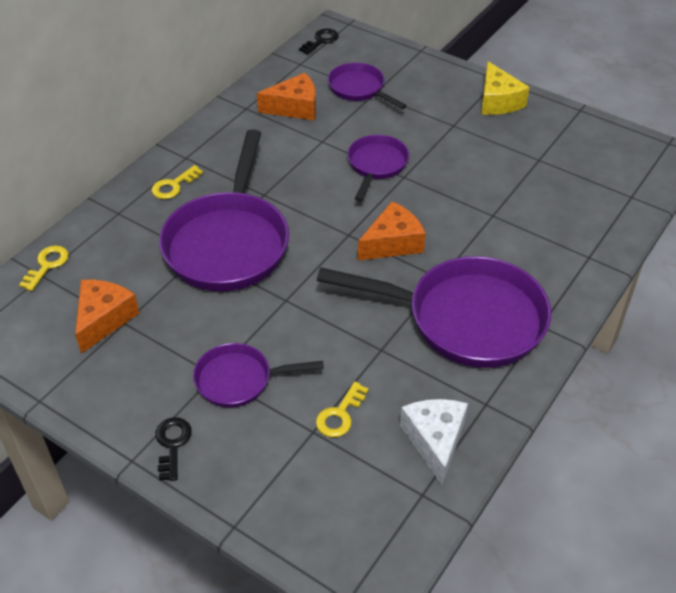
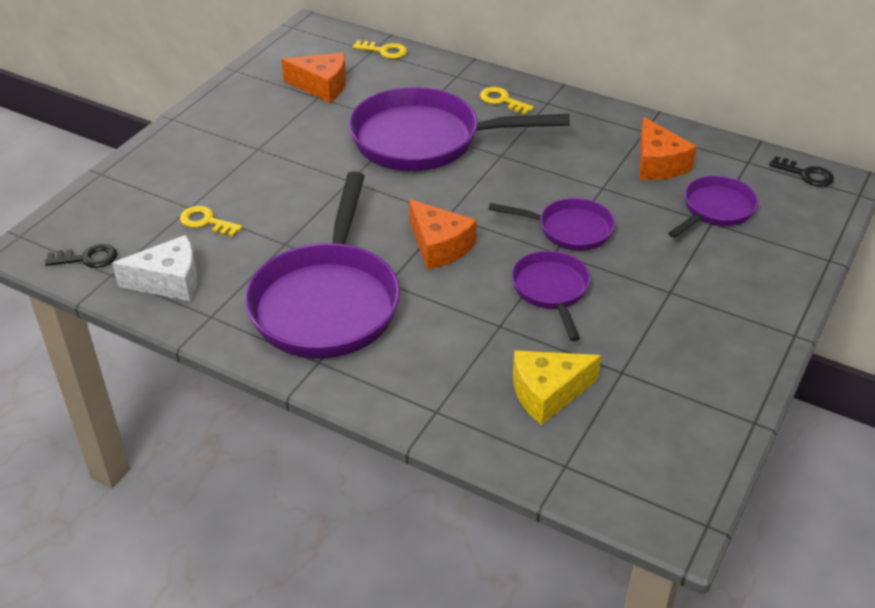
camera: 85 degrees right, 5 degrees down
black key [155,417,192,481] -> black key moved to [45,244,117,268]
purple pan [193,343,324,408] -> purple pan moved to [511,251,591,341]
yellow cheese [481,61,530,115] -> yellow cheese moved to [513,350,601,425]

